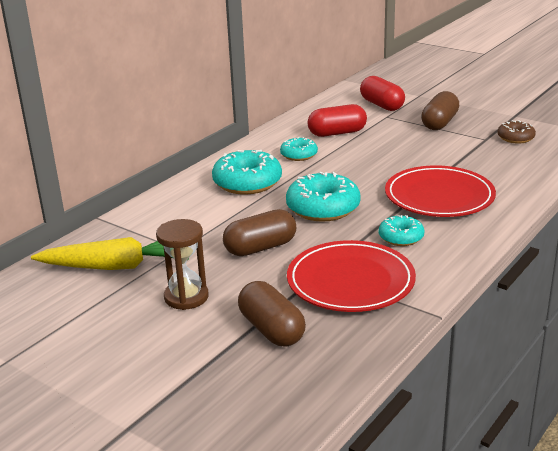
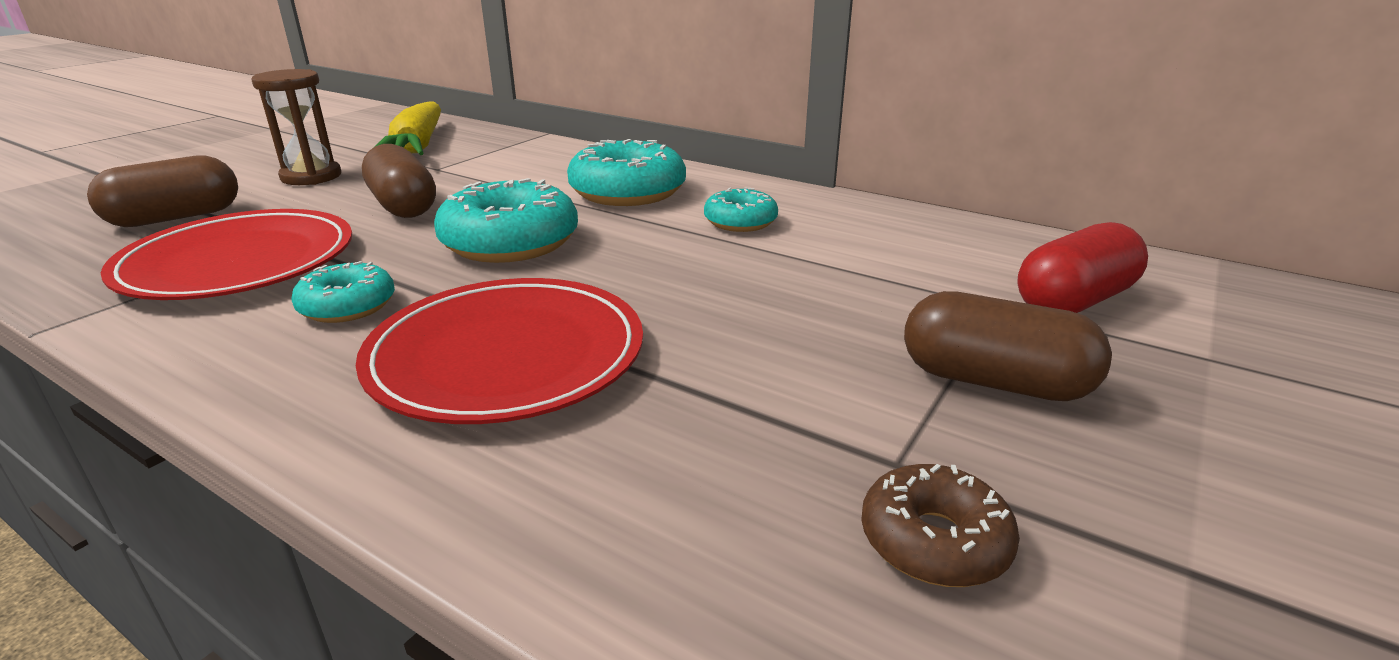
camera: 85 degrees right, 0 degrees up
red capsule [307,104,367,137] -> none

